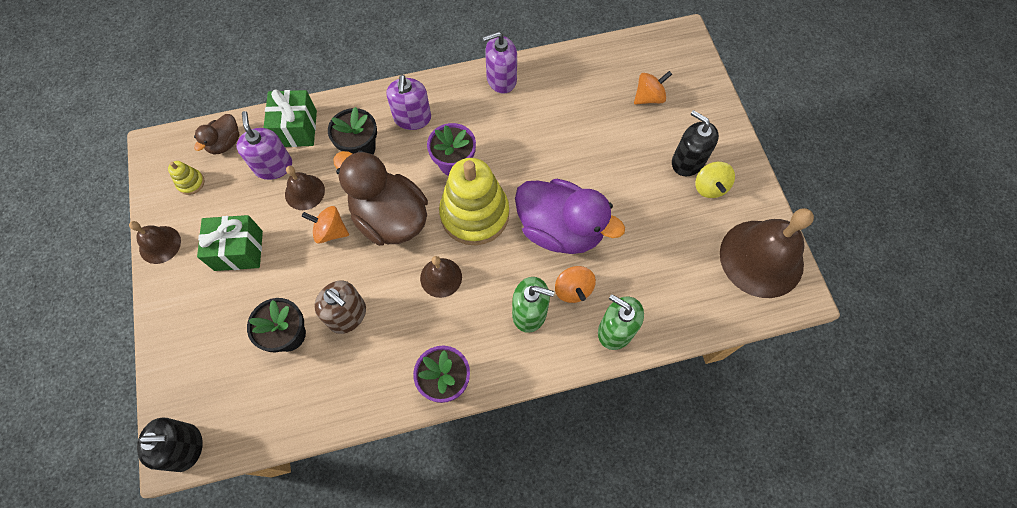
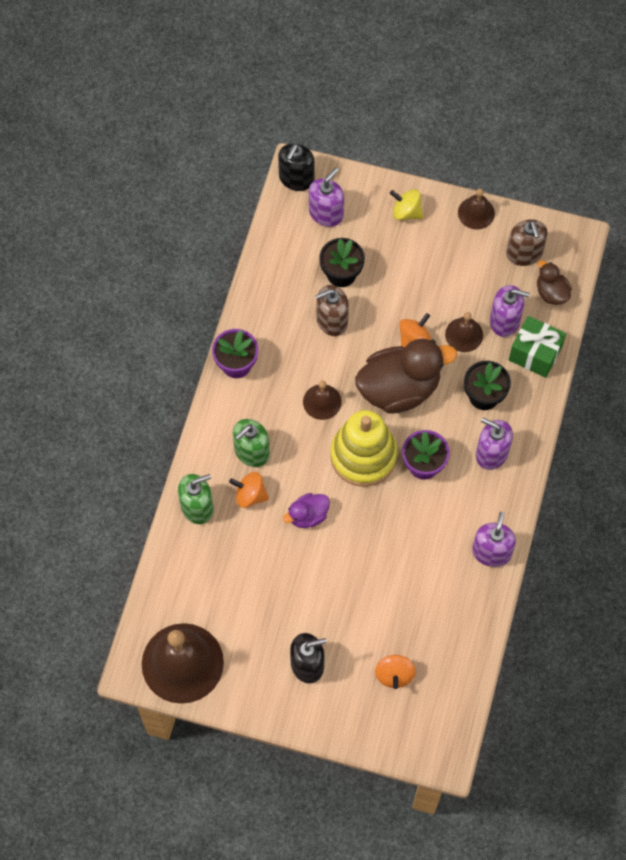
camera: 120 degrees right, 0 degrees up
yellow stacking toy [168,161,204,195] -> brown soap dispenser [506,219,548,266]
green gift [197,215,263,271] -> none
purple duck [515,179,625,254] -> purple duck [283,493,330,528], size x0.49
yellow spinning top [696,162,735,198] -> yellow spinning top moved to [390,189,423,220]
none -> purple soap dispenser [309,167,344,227]

